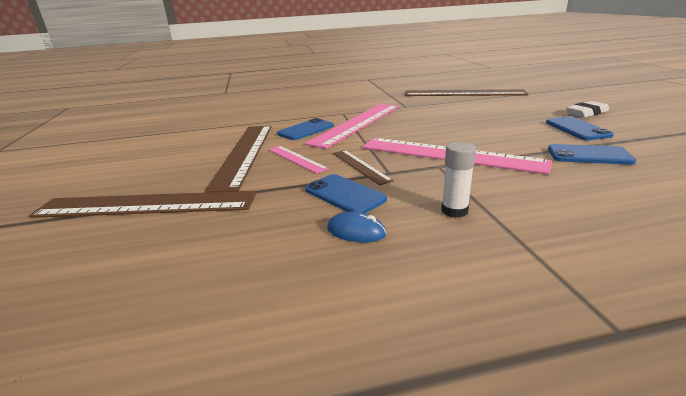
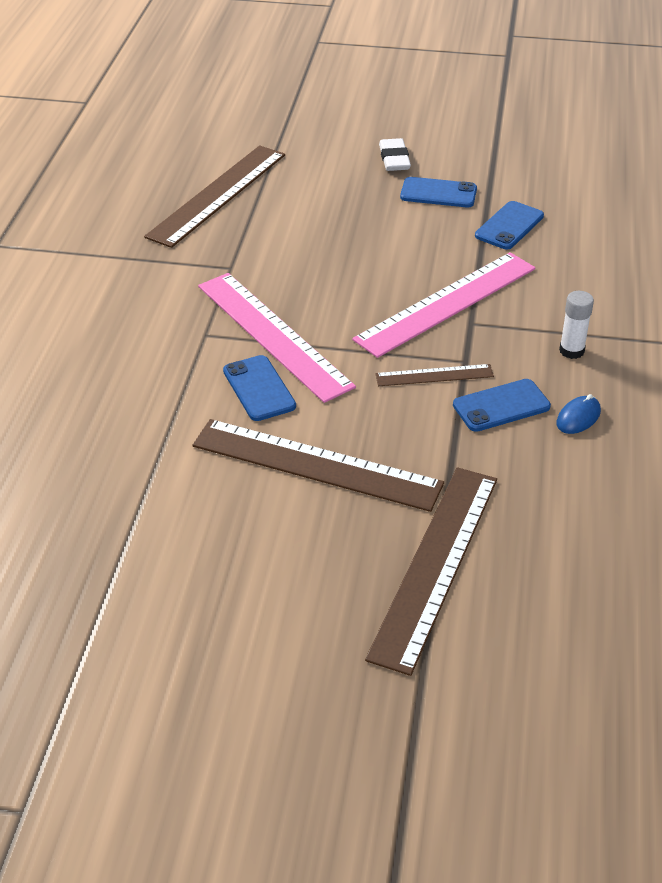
camera: 70 degrees left, 15 degrees up
pink ruler [268,146,329,174] -> none

